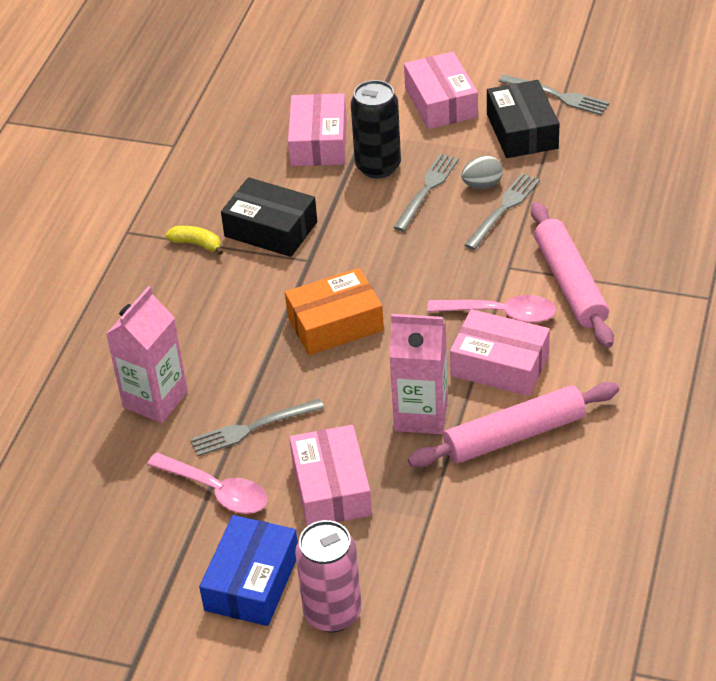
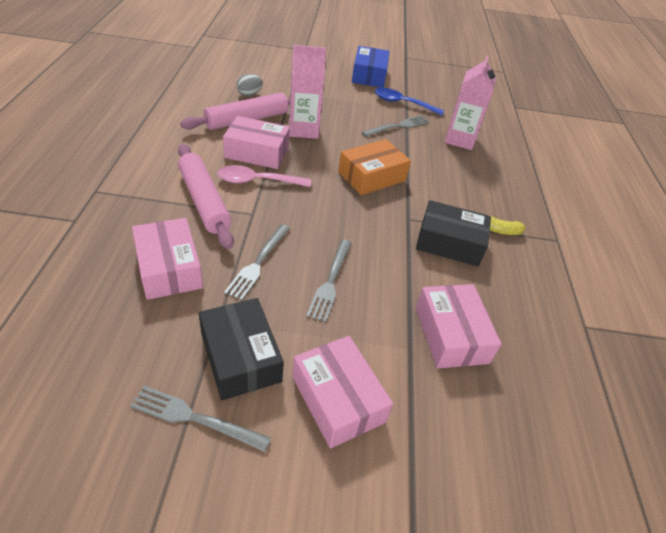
camera: 160 degrees right, 0 degrees up
pink spoon [147,453,267,514] -> blue spoon [375,88,444,116]
pink box [289,425,372,526] -> pink box moved to [132,218,203,300]
pink can [295,520,362,632] -> none
black can [351,80,401,179] -> none
grey egg [461,156,503,189] -> grey egg moved to [236,74,263,96]

